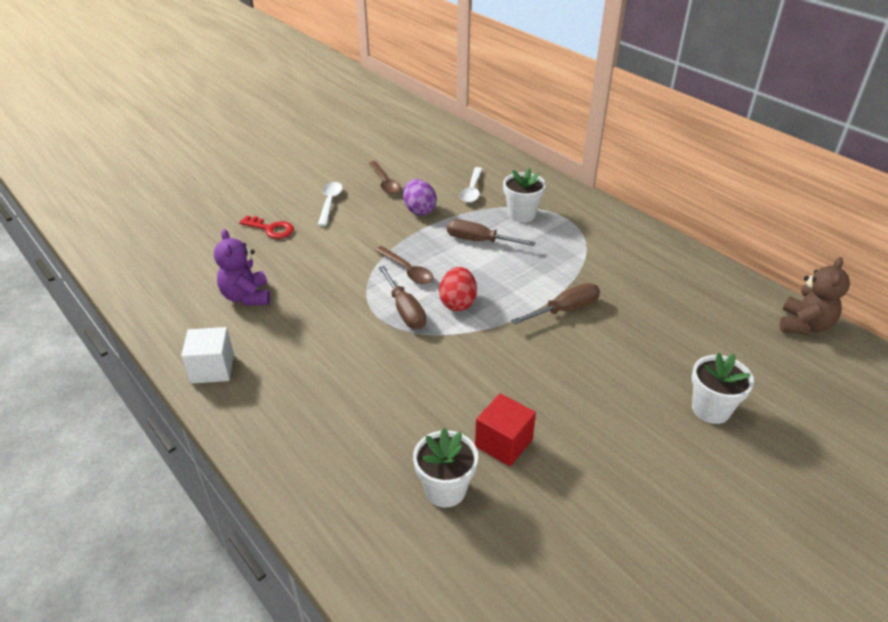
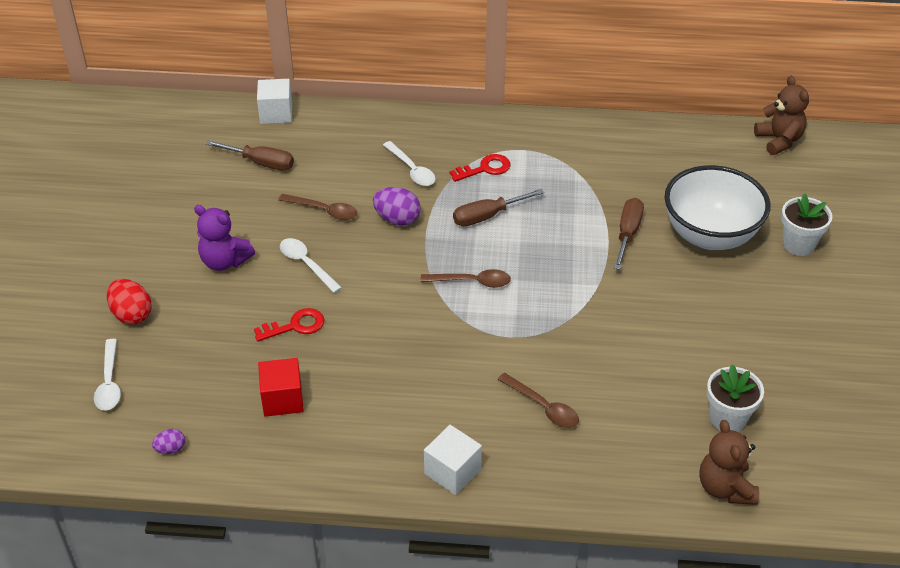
camera: 45 degrees left, 5 degrees up
purple teddy bear [214,229,270,306] -> purple teddy bear moved to [194,205,255,271]
brown screwdriver [378,266,426,330] -> brown screwdriver moved to [206,140,294,170]
red egg [439,267,477,311] -> red egg moved to [107,279,152,325]
red cube [475,393,536,466] -> red cube moved to [258,358,304,417]
white flower pot [503,168,546,222] -> red key [450,154,510,182]
none -> white spoon [94,339,121,411]
none -> purple egg [152,429,185,454]
none -> white cube [257,79,292,124]
none -> brown spoon [497,373,579,428]
none -> white bowl [664,165,770,250]
none -> brown teddy bear [699,420,759,505]

